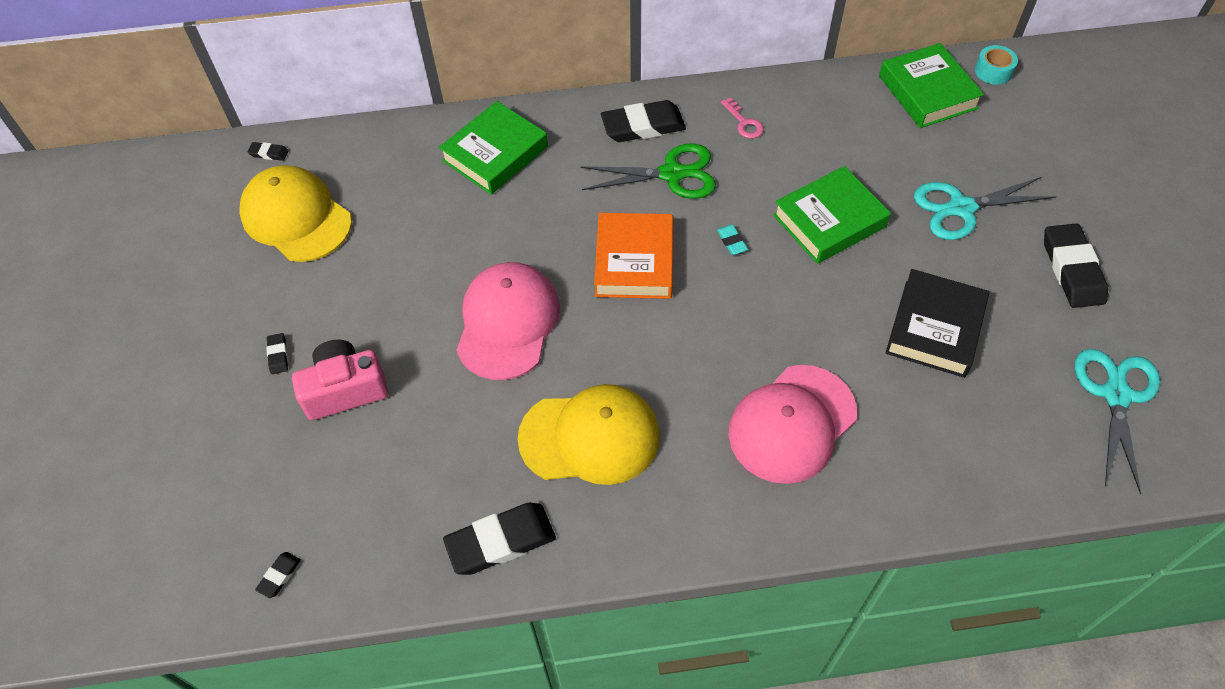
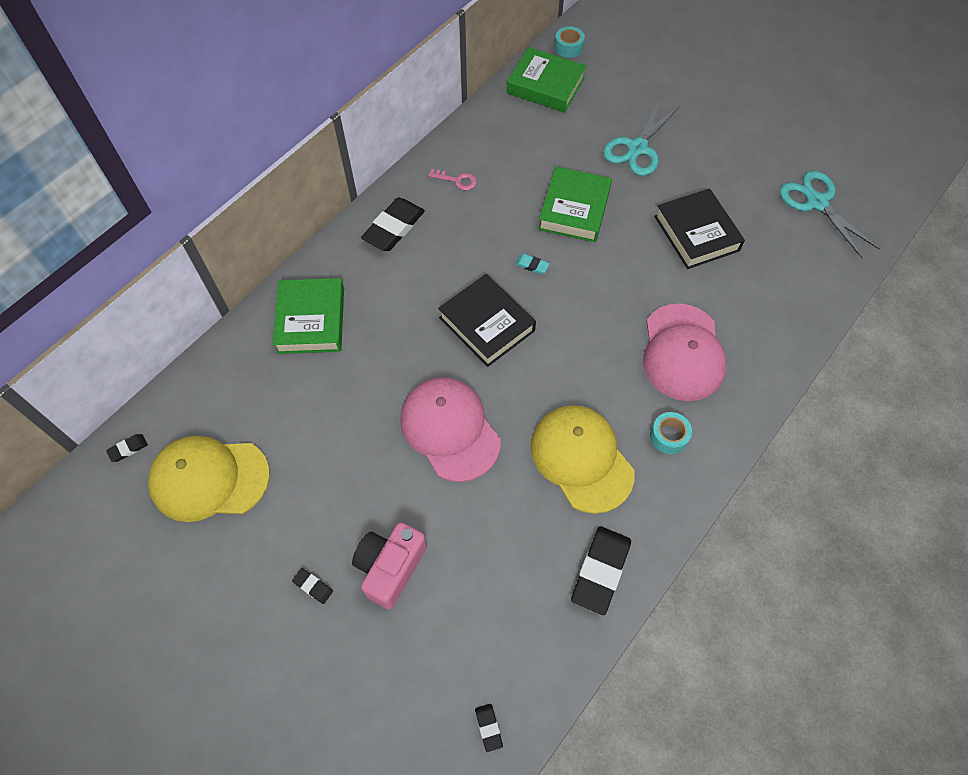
camera: 45 degrees left, 5 degrees up
yellow cap [517,384,660,485] -> yellow cap turned 75 degrees counterclockwise [531,405,635,514]
green scissors [580,143,716,199] -> none
orange book [594,213,673,299] -> black book [438,274,536,367]
black eraser [1044,223,1108,308] -> none
none -> turquoise tape [650,412,692,454]

